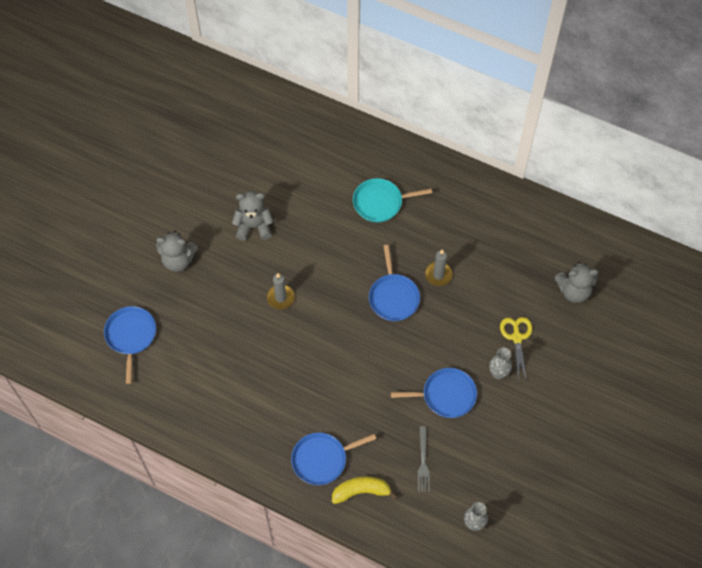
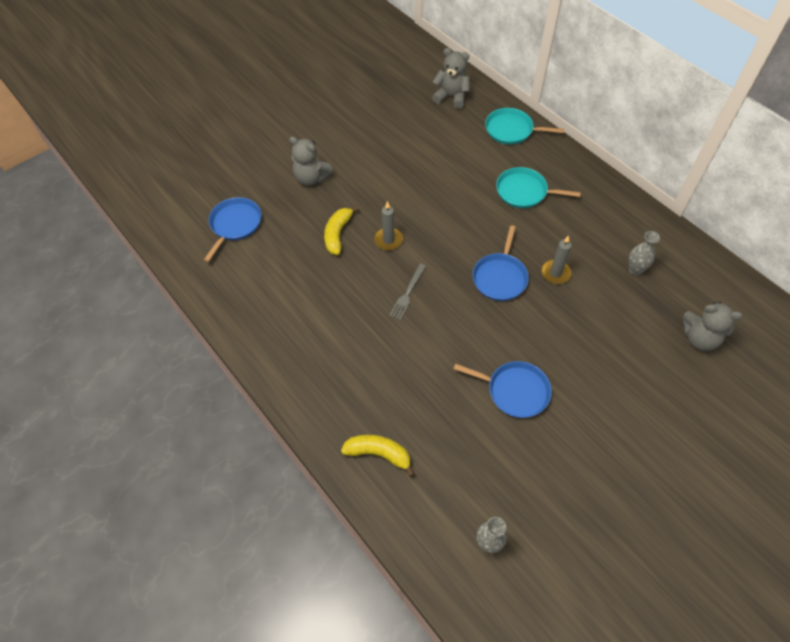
camera: 25 degrees right, 5 degrees down
grey teddy bear [232,191,274,240] -> grey teddy bear moved to [432,48,470,109]
blue pan [291,433,376,485] -> none
grey fork [418,426,430,492] -> grey fork moved to [389,264,426,320]
grey vase [489,347,512,379] -> grey vase moved to [629,231,660,275]
yellow scissors [500,317,532,382] -> none
none -> yellow banana [324,206,359,255]
none -> turquoise pan [485,108,564,144]

